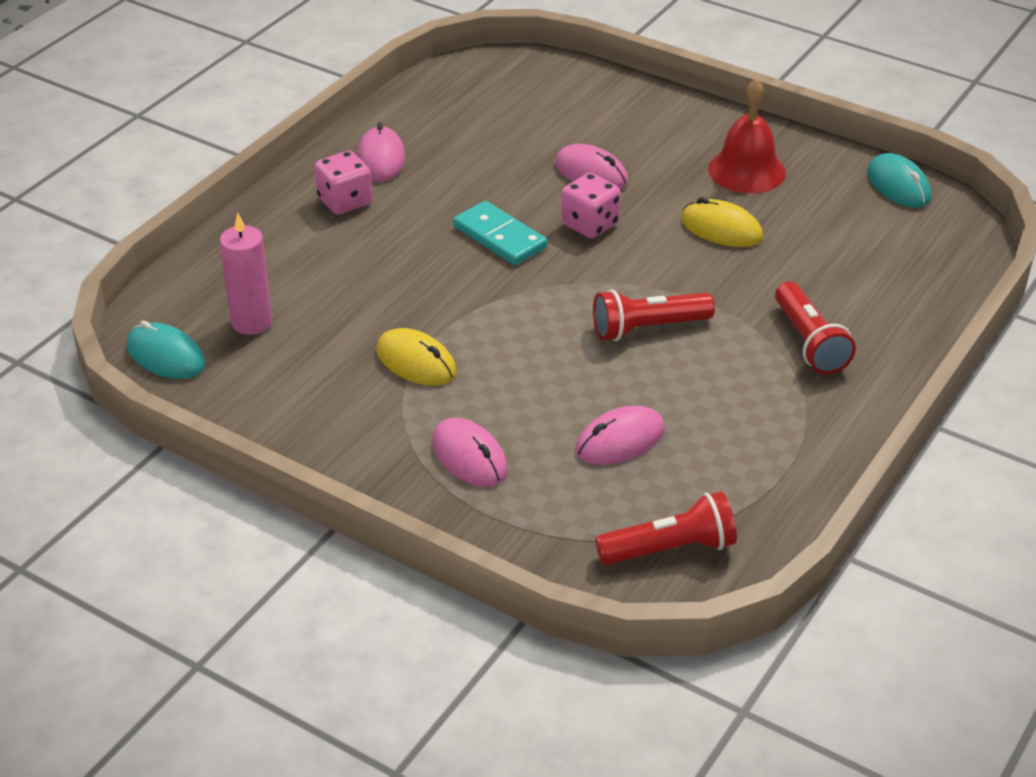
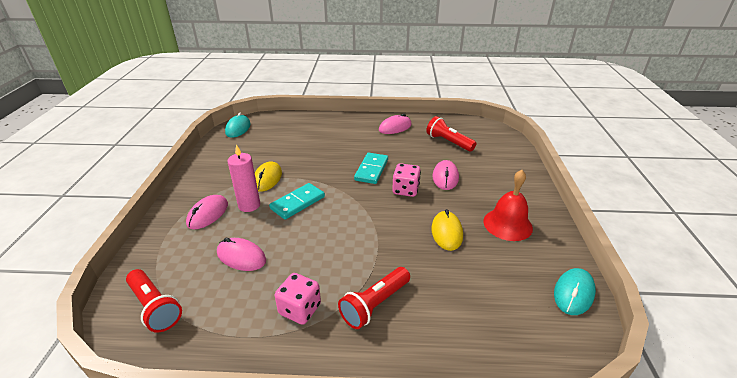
camera: 60 degrees right, 5 degrees down
pink candle [220,213,272,335] -> pink candle moved to [227,144,260,212]
pink dice [314,151,372,215] -> pink dice moved to [275,273,321,325]
red flashlight [593,289,715,341] -> red flashlight moved to [426,116,476,152]
none -> turquoise domino [269,183,325,220]

